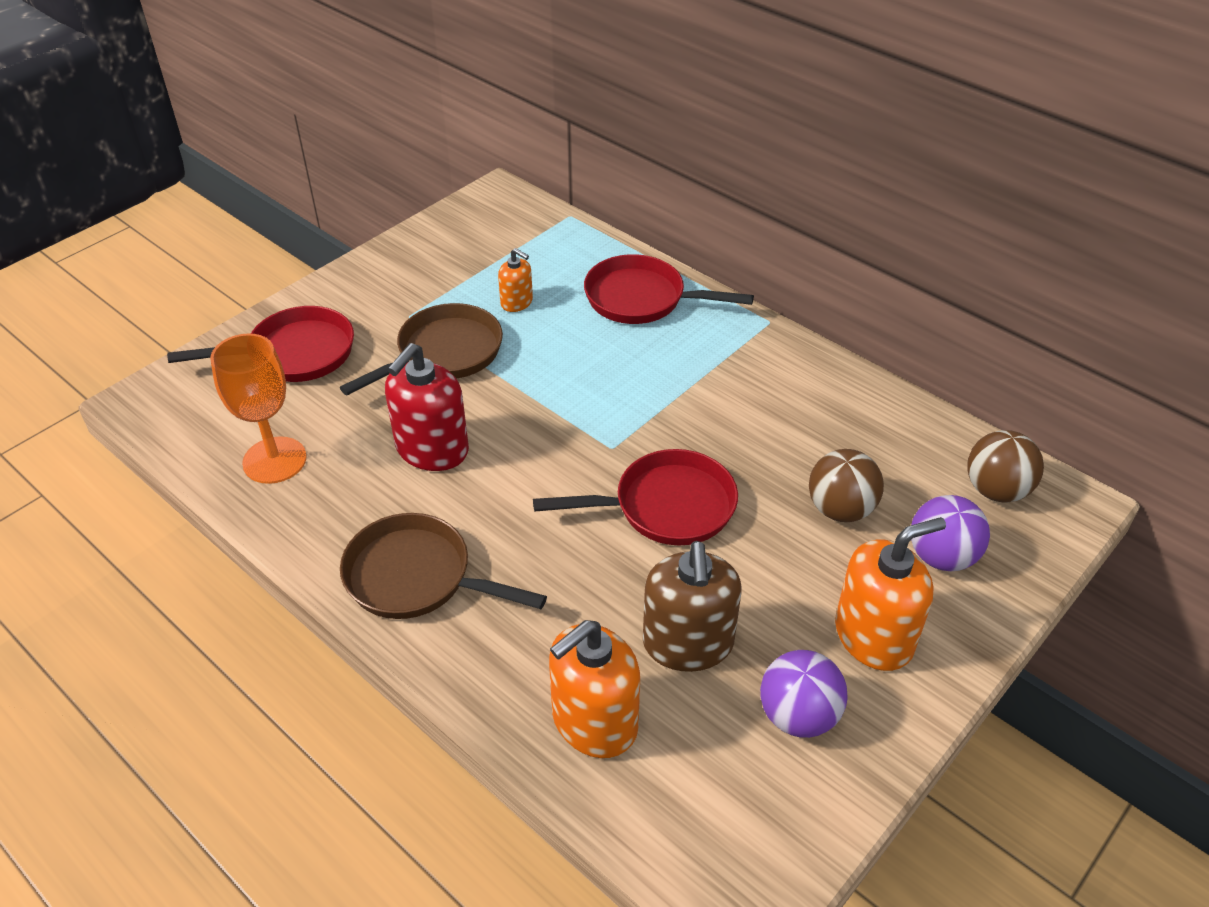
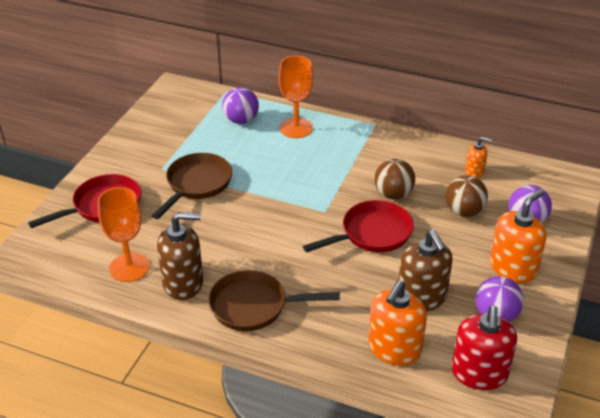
camera: 20 degrees left, 5 degrees down
red soap dispenser [385,343,469,471] -> red soap dispenser moved to [451,306,517,390]
orange soap dispenser [498,248,533,312] -> orange soap dispenser moved to [465,137,492,178]
red pan [584,254,754,324] -> orange goblet [279,56,313,138]
brown ball [967,430,1044,502] -> brown ball moved to [375,159,415,199]
none -> brown soap dispenser [157,212,203,300]
none -> purple ball [222,87,259,124]

